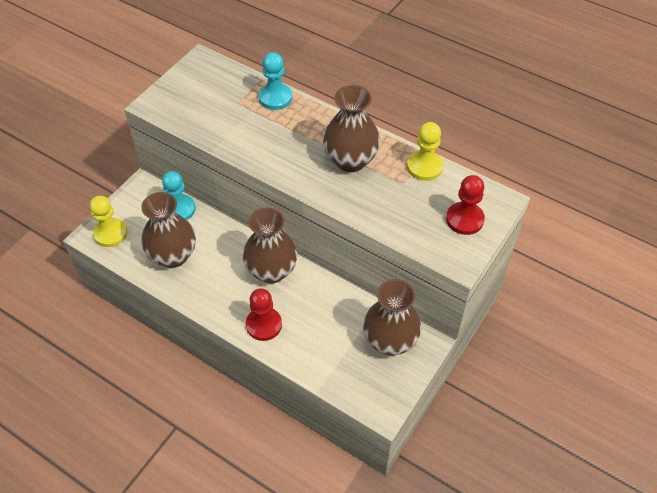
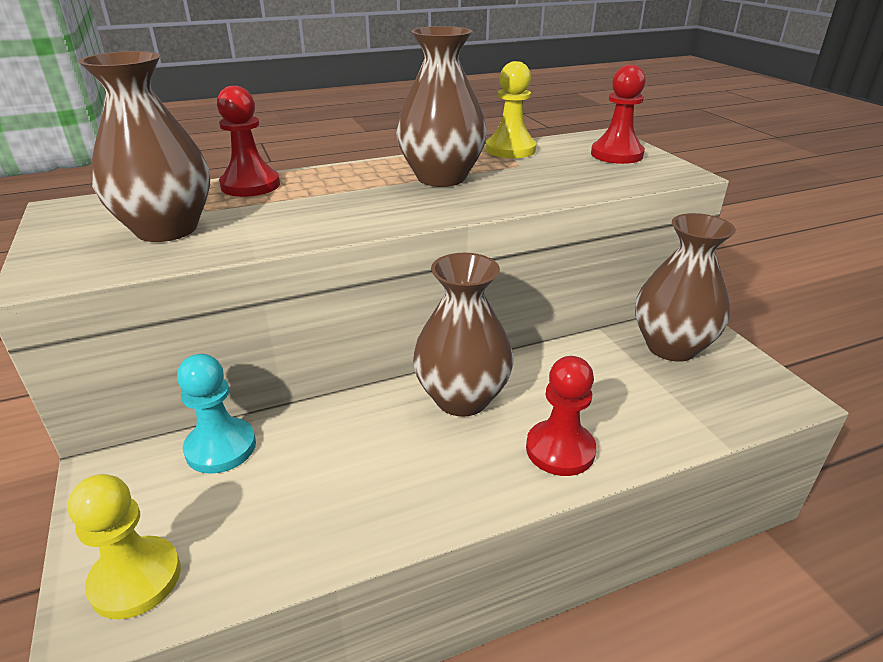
camera: 55 degrees left, 20 degrees down
brown vase [141,192,196,268] -> brown vase moved to [78,51,210,242]
turquoise pawn [259,52,292,110] -> red pawn [217,86,280,197]

